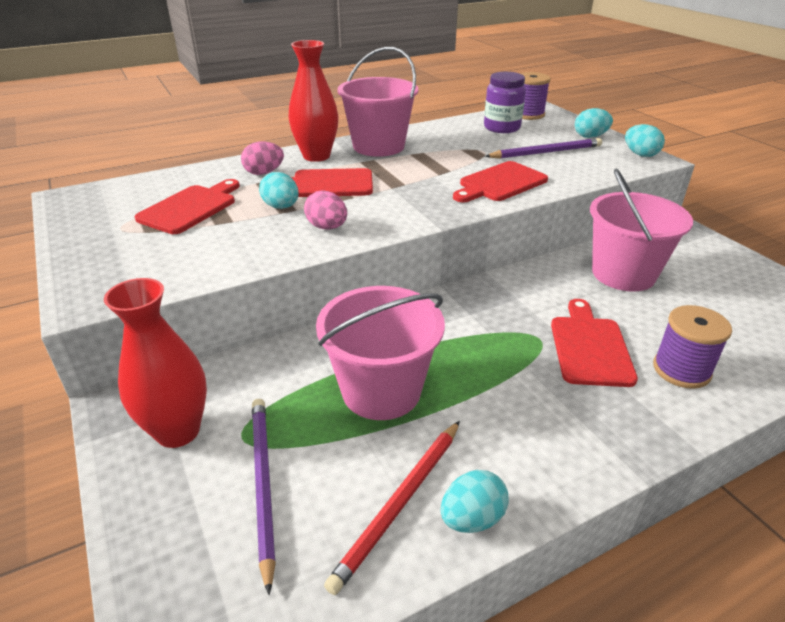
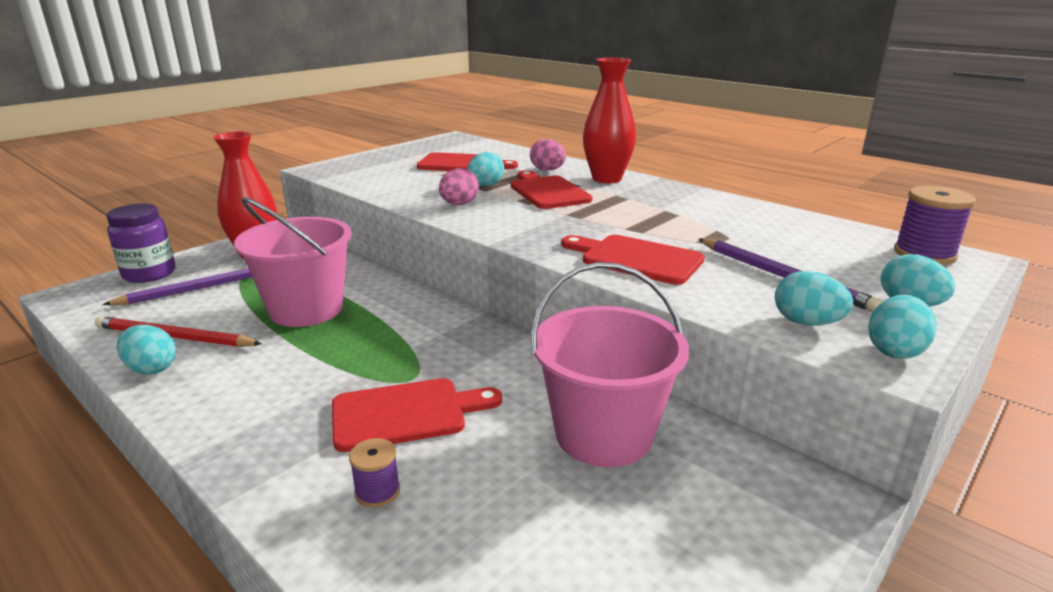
camera: 70 degrees right, 10 degrees down
pink bucket [338,47,418,157] -> none
purple jar [484,72,526,133] -> purple jar moved to [106,204,176,283]
purple spool [653,305,732,389] -> purple spool [349,438,400,508], size x0.57
none -> turquoise egg [775,271,853,326]

